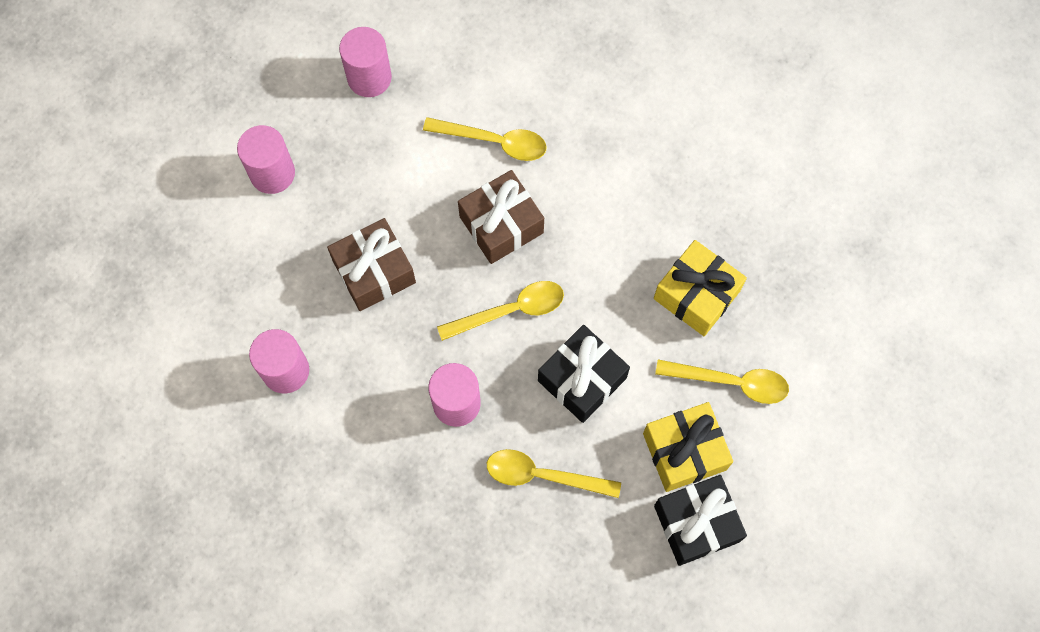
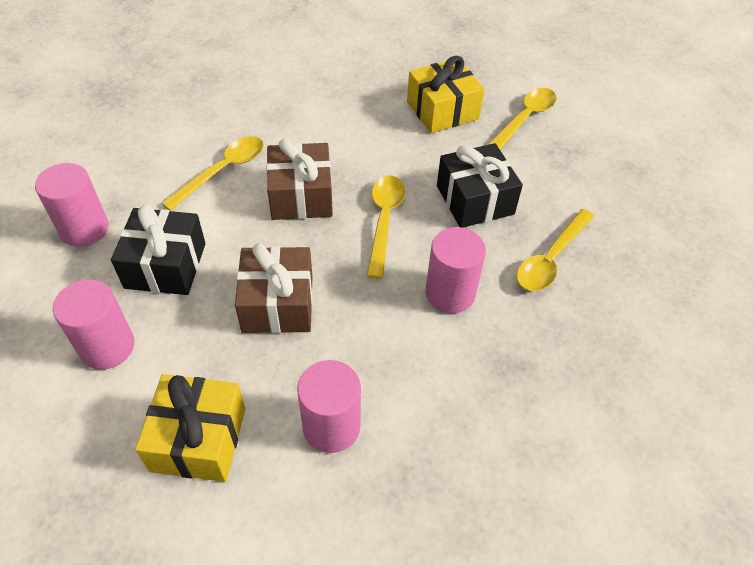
camera: 65 degrees left, 20 degrees down
yellow gift [643,402,733,492] -> yellow gift moved to [135,374,245,482]
black gift [654,475,747,566] -> black gift moved to [111,204,206,295]

